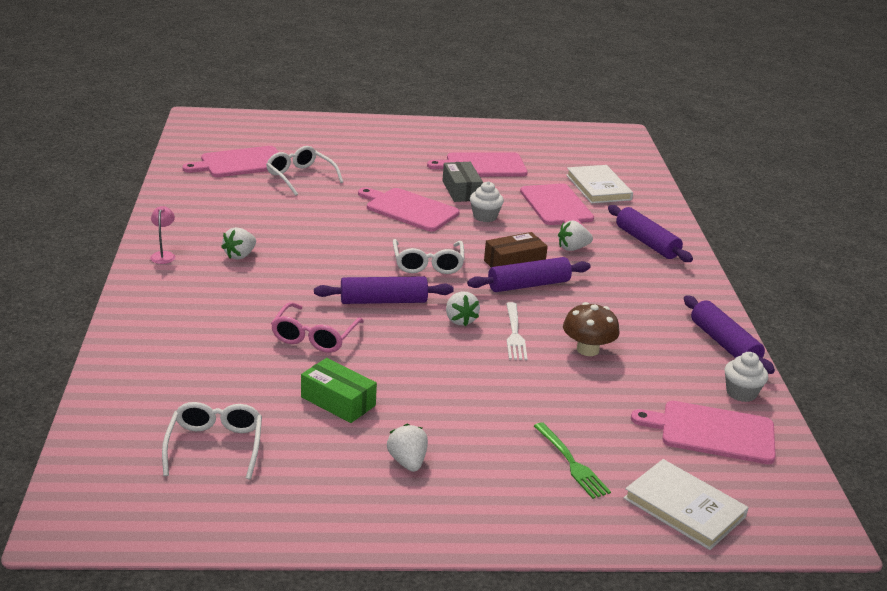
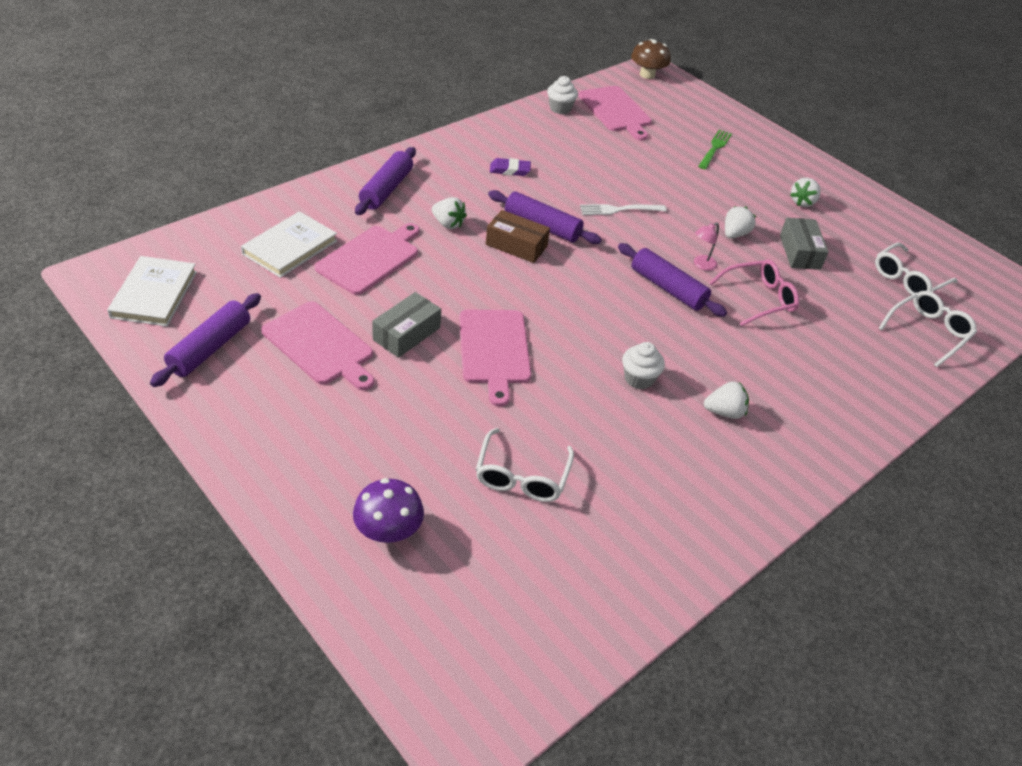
camera: 130 degrees left, 15 degrees up
pink lamp [150,206,175,264] -> pink lamp moved to [694,222,719,271]
pink cutting board [182,146,279,177] -> none
green box [301,358,377,423] -> grey box [780,218,829,270]
white glasses [393,239,465,274] -> white glasses moved to [878,291,977,367]
white strawberry [446,292,480,326] -> white strawberry moved to [725,206,756,238]
white cupcake [470,181,504,222] -> white cupcake moved to [622,342,665,390]
white fork [506,302,527,360] -> white fork turned 150 degrees counterclockwise [580,204,667,215]
brown mushroom [563,302,620,356] -> brown mushroom moved to [631,39,671,79]
white book [624,459,749,550] -> white book moved to [107,256,197,326]
purple rolling pin [684,295,775,374] -> purple rolling pin moved to [150,293,261,387]
none -> purple mushroom [353,478,424,543]
none -> purple eraser [490,158,531,176]

